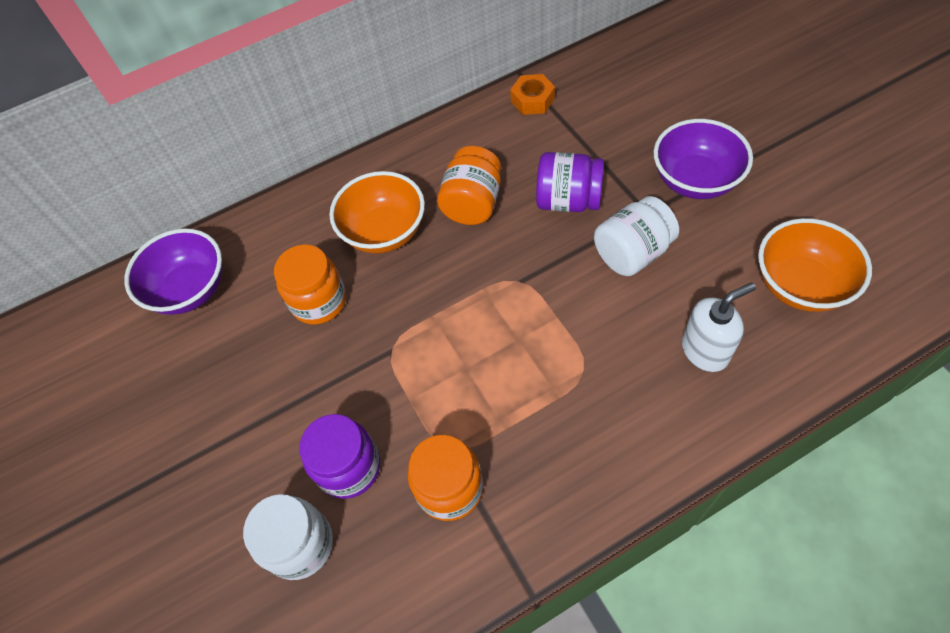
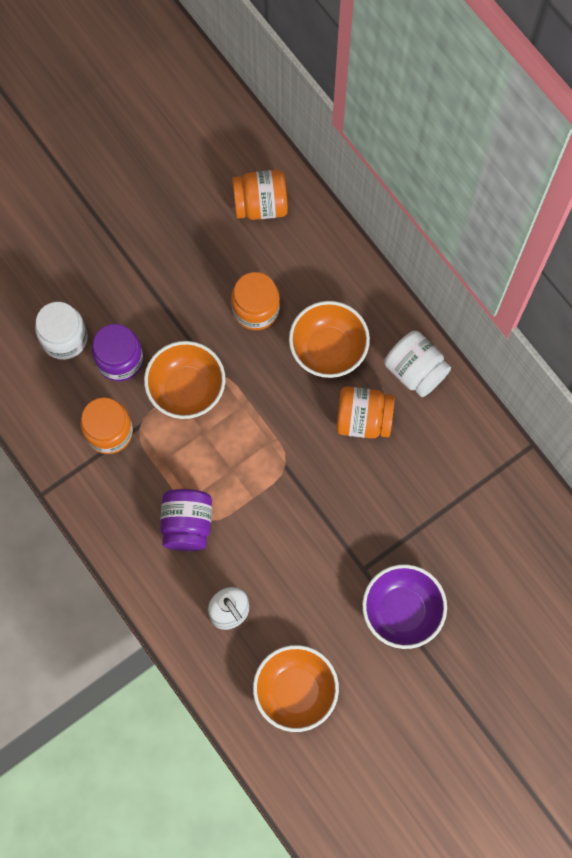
camera: 75 degrees right, 15 degrees up
purple bowl [124,228,223,315] -> orange jar [232,170,288,220]
orange nut [510,74,555,115] -> none
purple jar [536,152,604,212] -> purple jar moved to [160,489,212,551]
white jar [594,196,679,276] -> white jar moved to [384,331,451,397]
none -> orange bowl [144,341,225,419]

